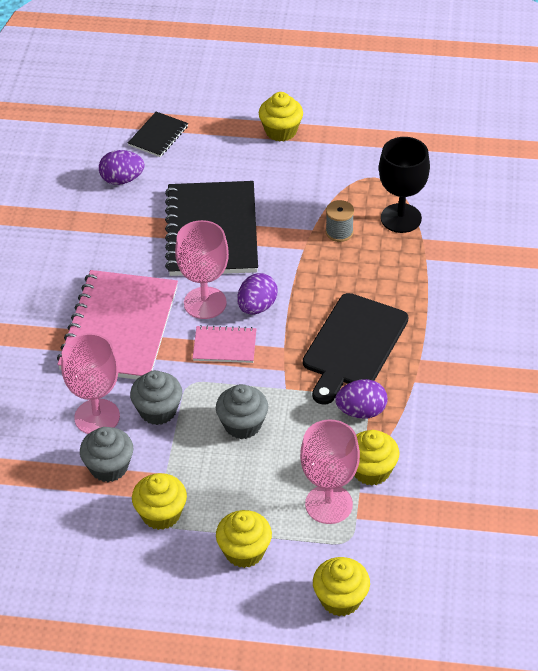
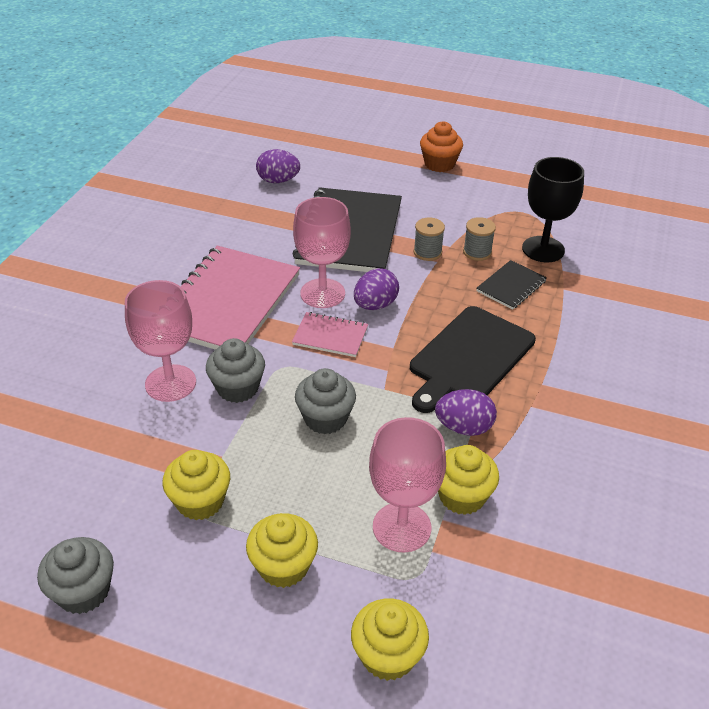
camera: 10 degrees right, 5 degrees down
grey cupcake [80,427,133,482] -> grey cupcake moved to [37,537,114,614]
black notebook [128,112,188,157] -> black notebook moved to [476,260,547,310]
yellow cupcake [259,92,303,142] -> orange cupcake [420,121,463,172]
none -> grey spool [413,217,445,261]

